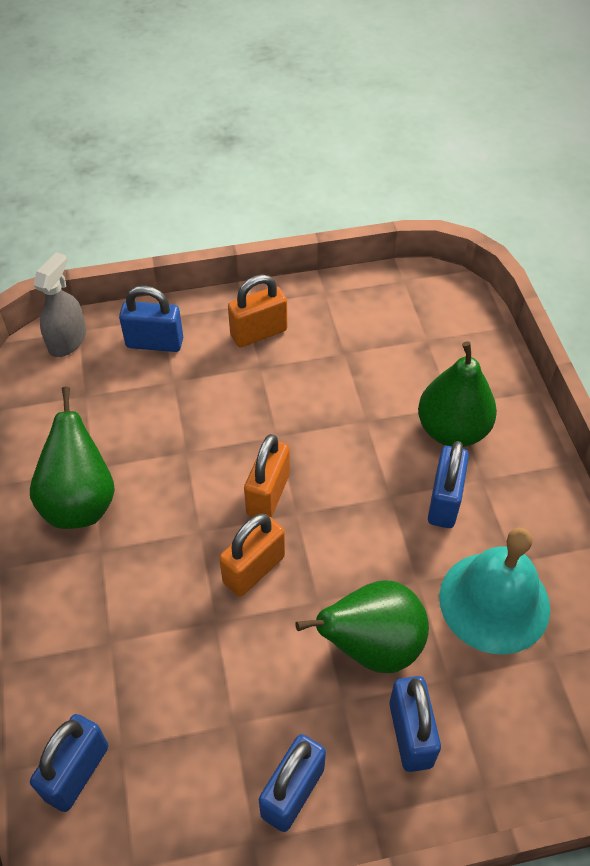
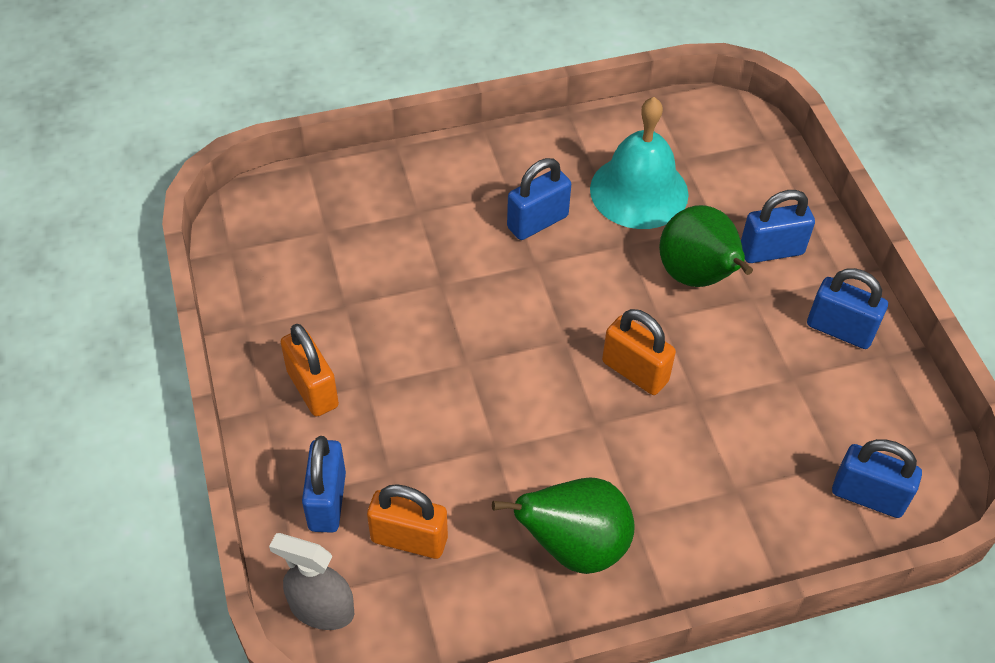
camera: 95 degrees left, 0 degrees up
orange padlock [244,434,290,518] -> orange padlock moved to [367,484,448,559]
green pear [418,341,497,447] -> none
blue padlock [428,441,469,528] -> blue padlock turned 45 degrees counterclockwise [507,158,571,240]

